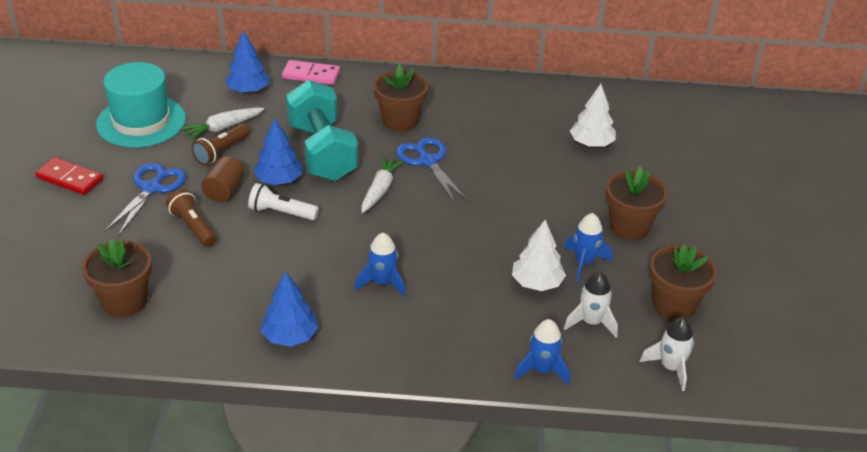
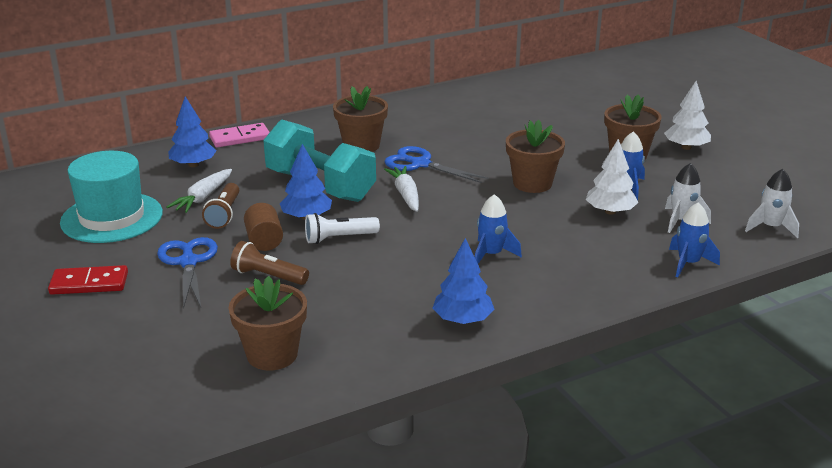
camera: 30 degrees left, 10 degrees down
white tree [570,84,616,147] -> white tree moved to [664,81,711,150]
brown flower pot [649,244,717,320] -> brown flower pot moved to [506,120,565,193]

